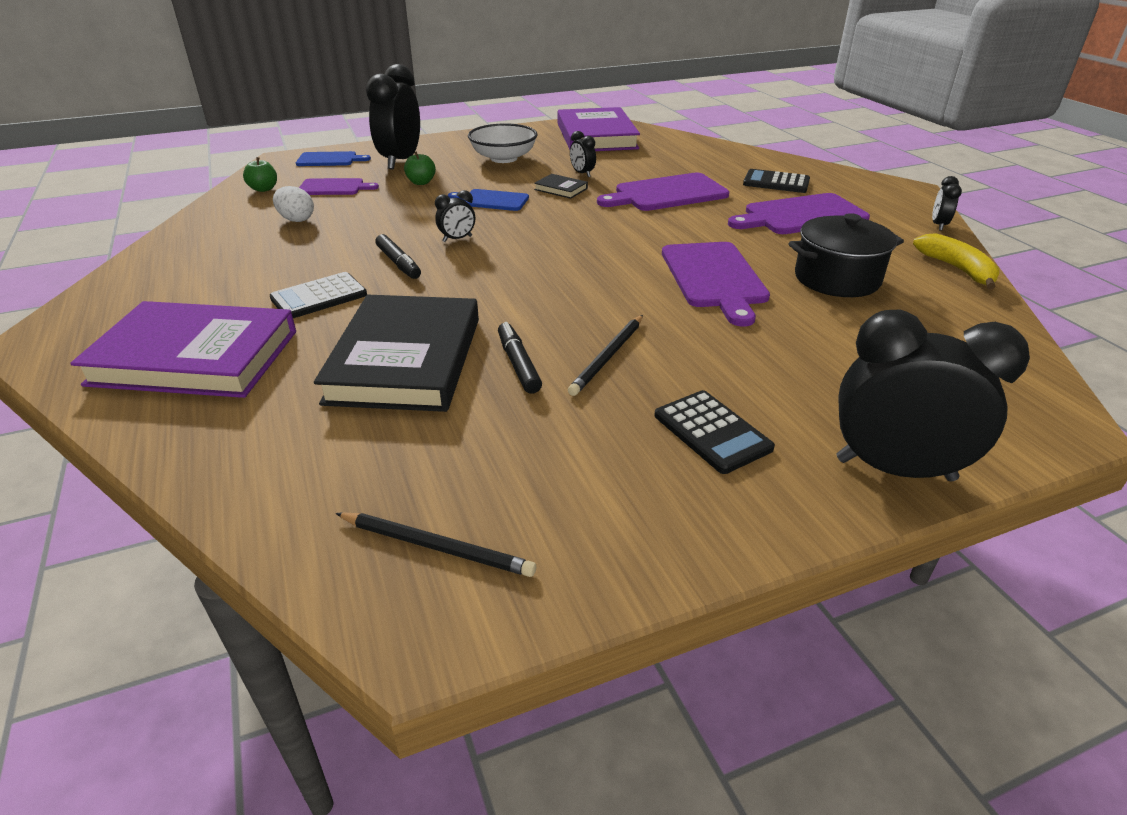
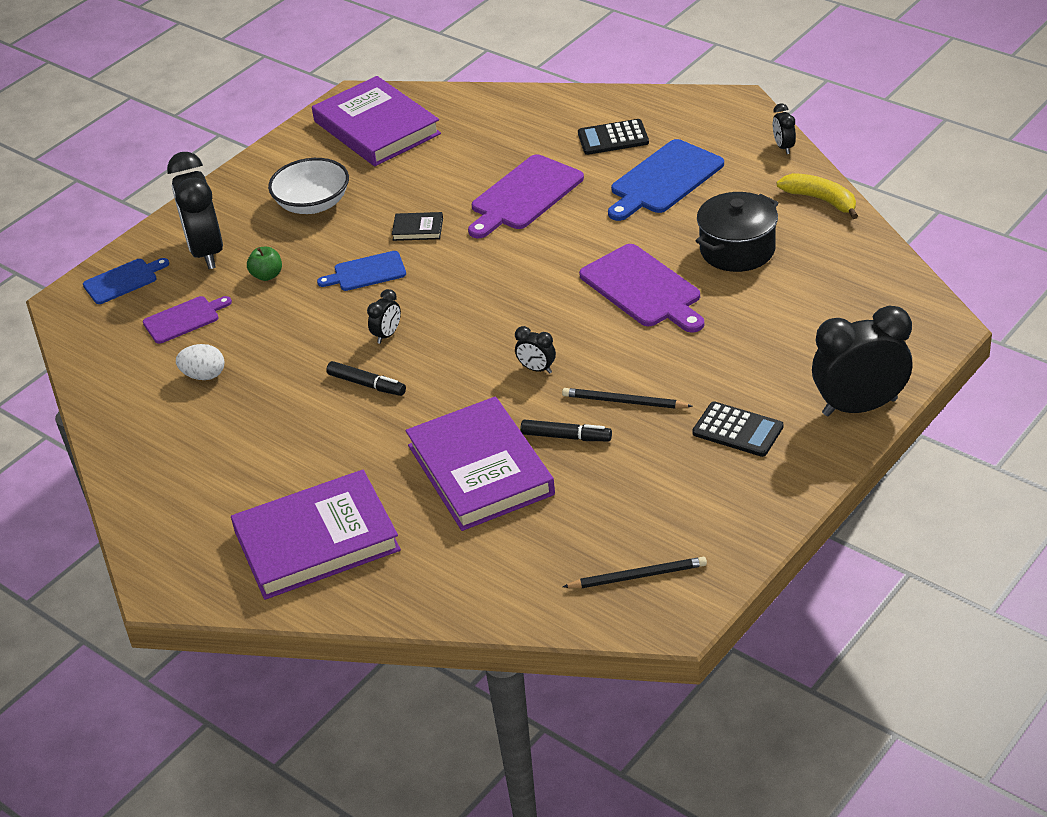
camera: 25 degrees left, 5 degrees up
green apple [243,157,277,192] -> none
black calculator [270,272,367,318] -> none
black book [314,295,479,412] -> purple book [406,397,555,531]
black marker [498,322,542,394] -> black marker turned 150 degrees clockwise [520,419,612,441]
black pencil [568,315,643,396] -> black pencil turned 105 degrees clockwise [562,388,692,409]
black clock [570,131,596,177] -> black clock moved to [515,326,556,374]
purple cutting board [728,193,870,234] -> blue cutting board [608,139,724,221]

